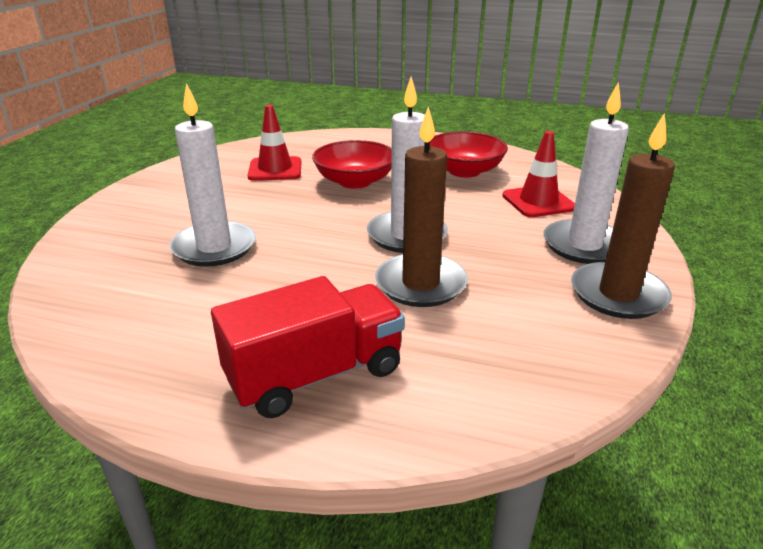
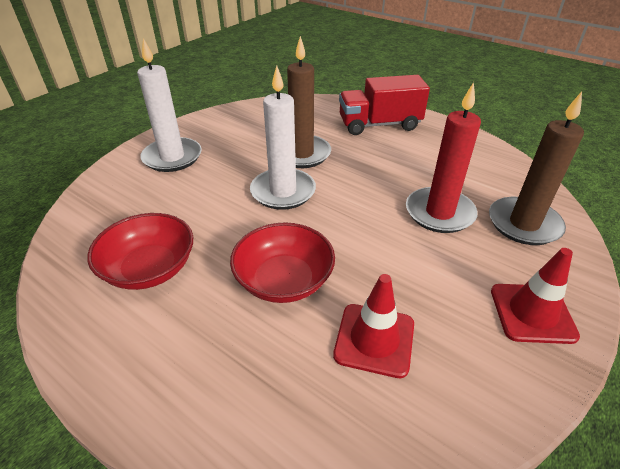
camera: 160 degrees left, 10 degrees up
white candle [170,83,256,267] -> red candle [406,82,481,233]
red traffic cone [503,131,575,217] -> red traffic cone moved to [491,248,580,344]
brown candle [571,113,675,319] -> brown candle moved to [489,92,584,245]

